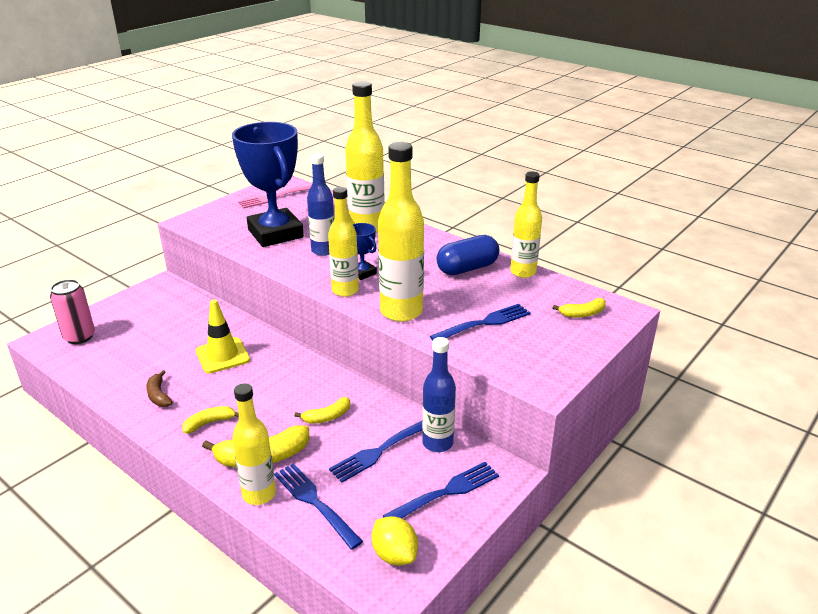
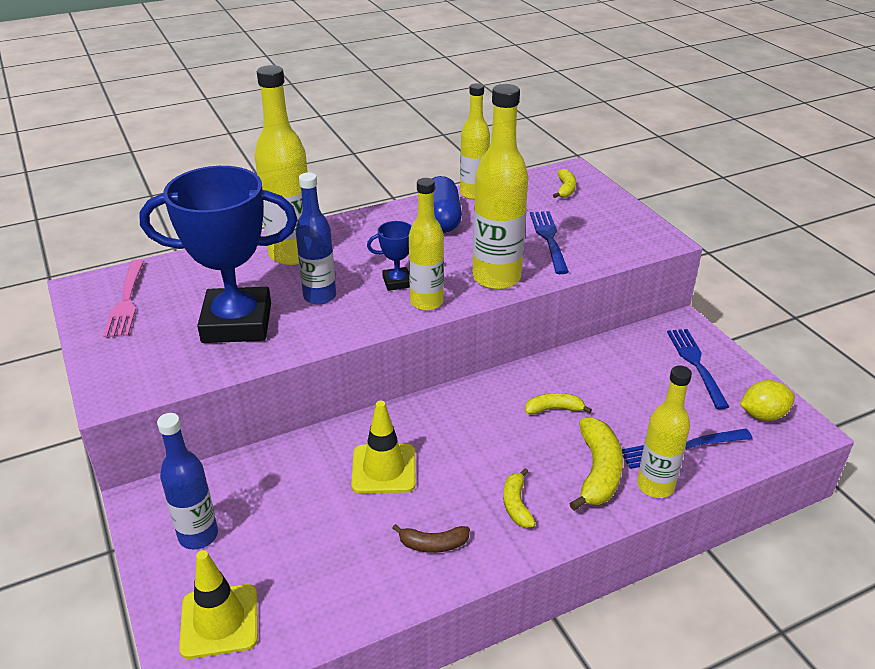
camera: 65 degrees left, 5 degrees up
pink can [50,279,95,344] -> yellow traffic cone [179,550,258,659]
yellow banana [295,397,350,424] -> yellow banana turned 90 degrees counterclockwise [525,393,592,415]
blue fork [329,421,423,483] -> none
blue bottle [422,337,456,452] -> blue bottle moved to [157,413,218,550]

